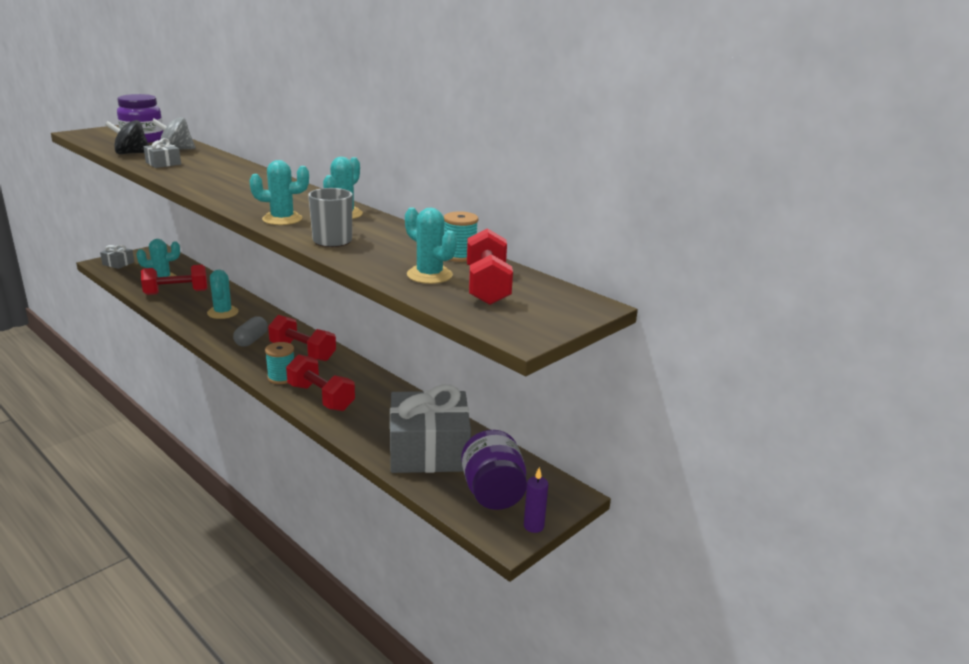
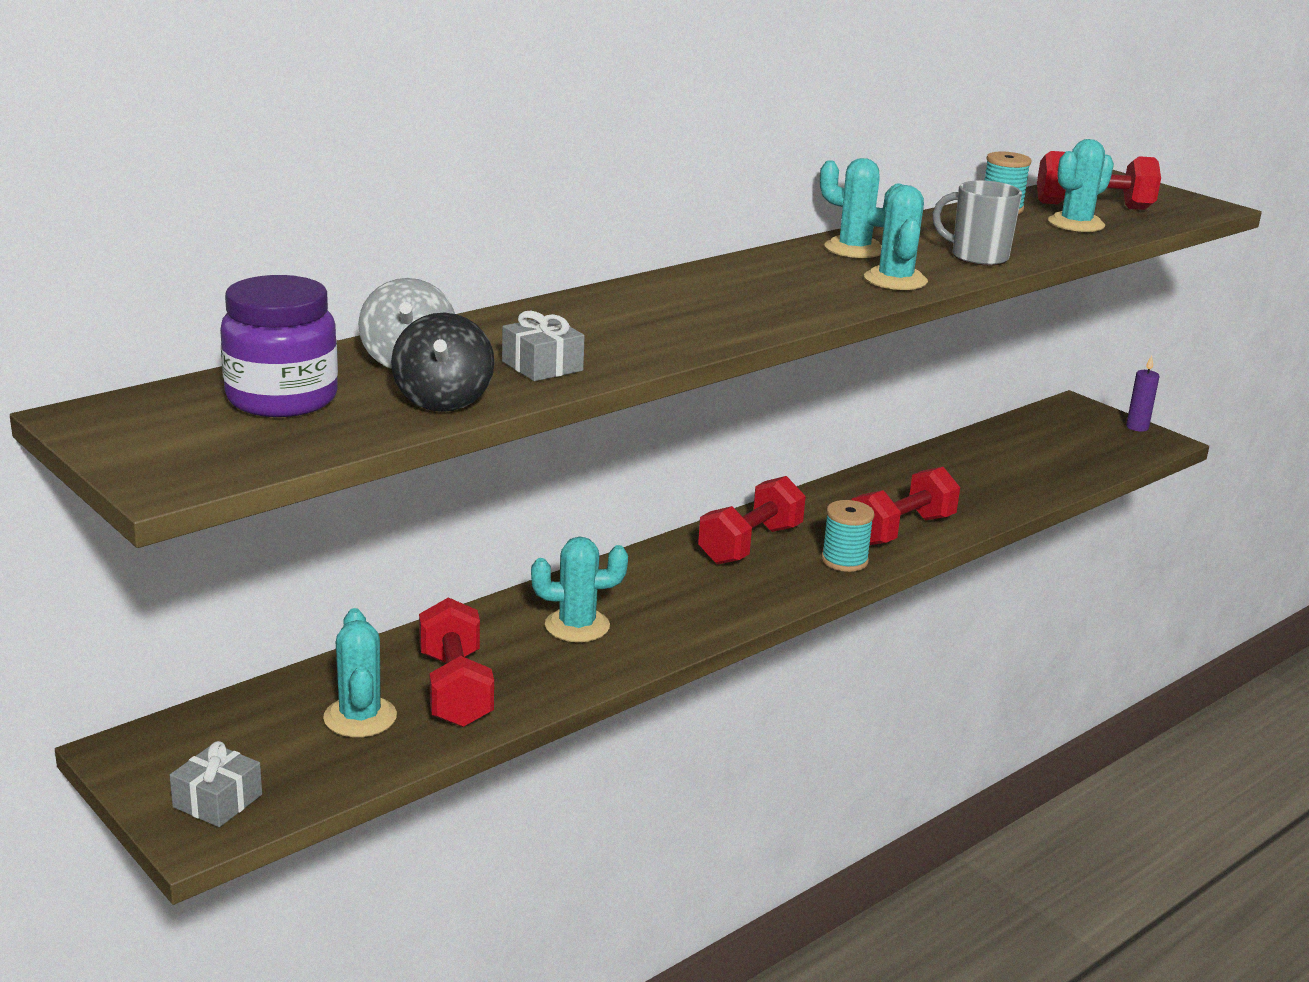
camera: 85 degrees left, 0 degrees up
grey capsule [233,316,268,347] -> none
grey gift [390,384,471,473] -> none
purple jar [461,430,527,510] -> none

